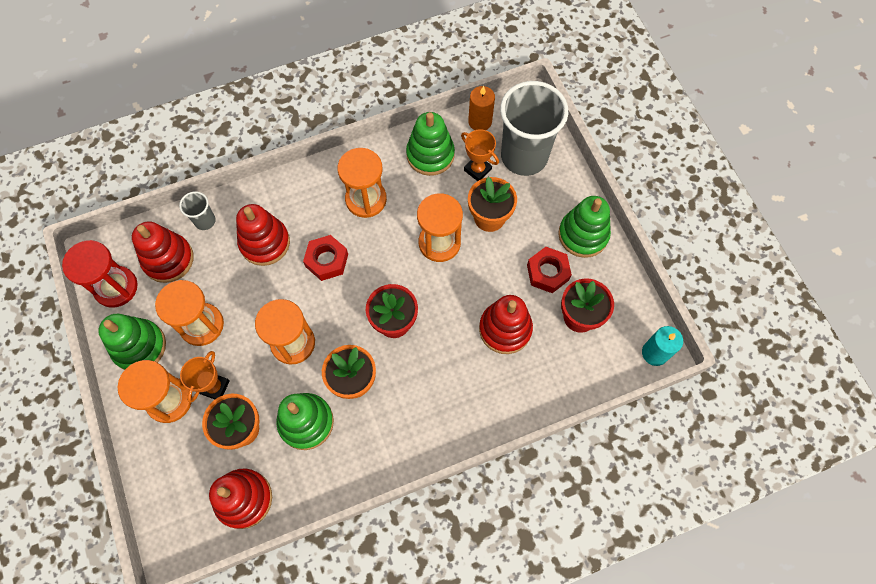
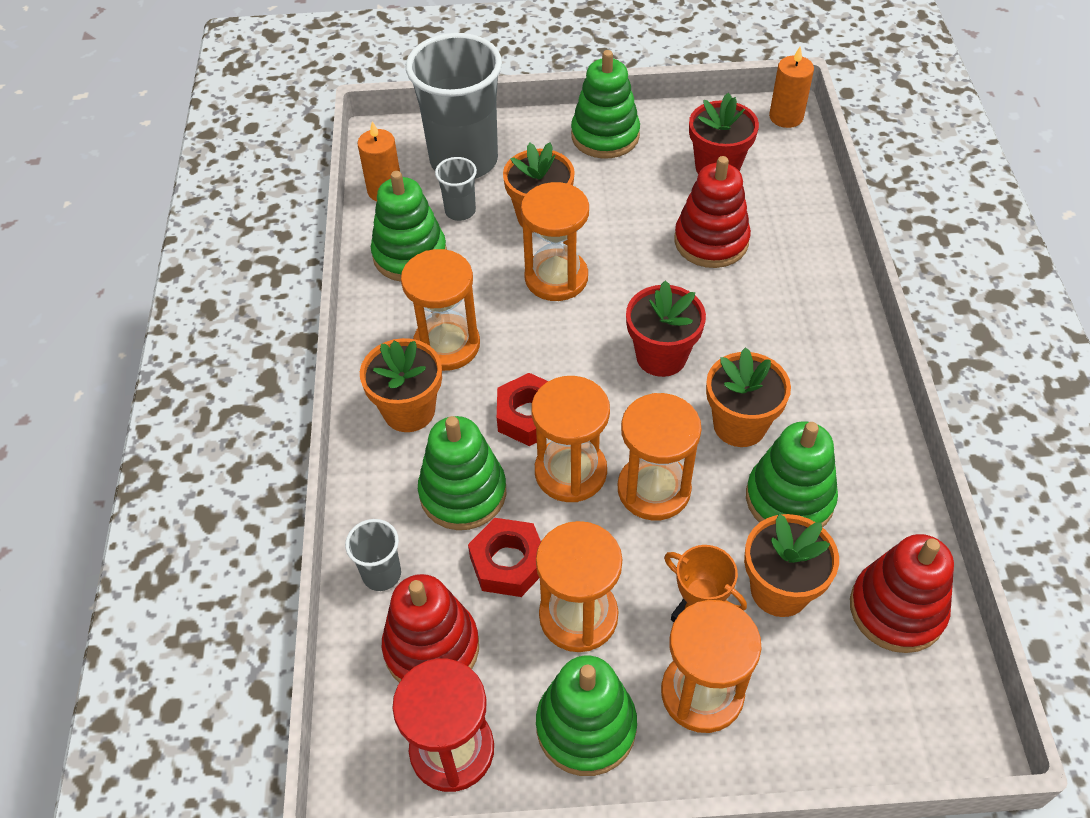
camera: 70 degrees left, 15 degrees down
red stacking toy [236,204,290,266] -> green stacking toy [418,416,506,530]
orange trophy [461,129,499,181] -> grey cup [435,157,477,221]
red nut [527,247,572,293] -> red nut moved to [468,518,541,597]
turquoise candle [642,326,683,366] -> orange candle [769,47,814,128]
none -> orange flower pot [360,338,442,432]
none -> orange hourglass [531,376,610,502]

